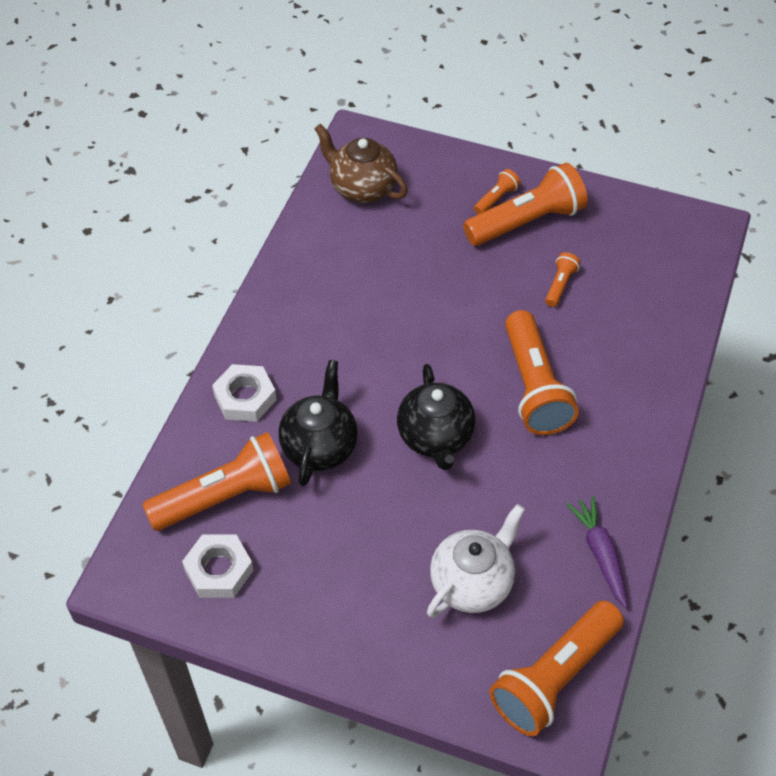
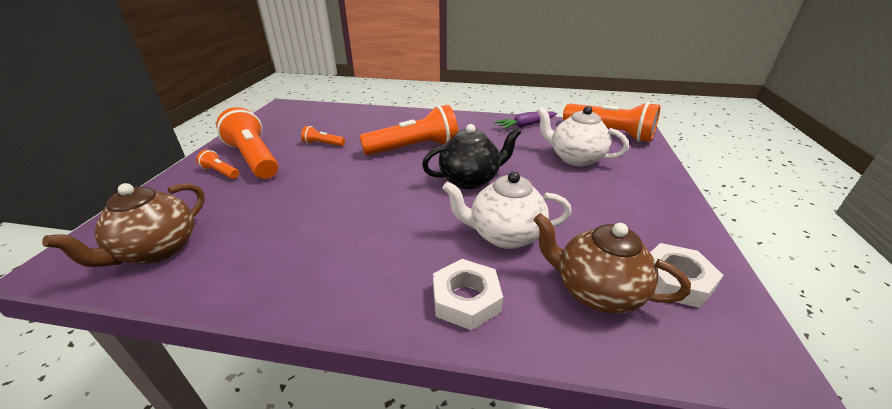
camera: 100 degrees left, 20 degrees down
orange flashlight [143,432,291,531] -> brown teapot [533,213,691,314]
black teapot [278,360,358,486] -> white teapot [442,171,572,249]

